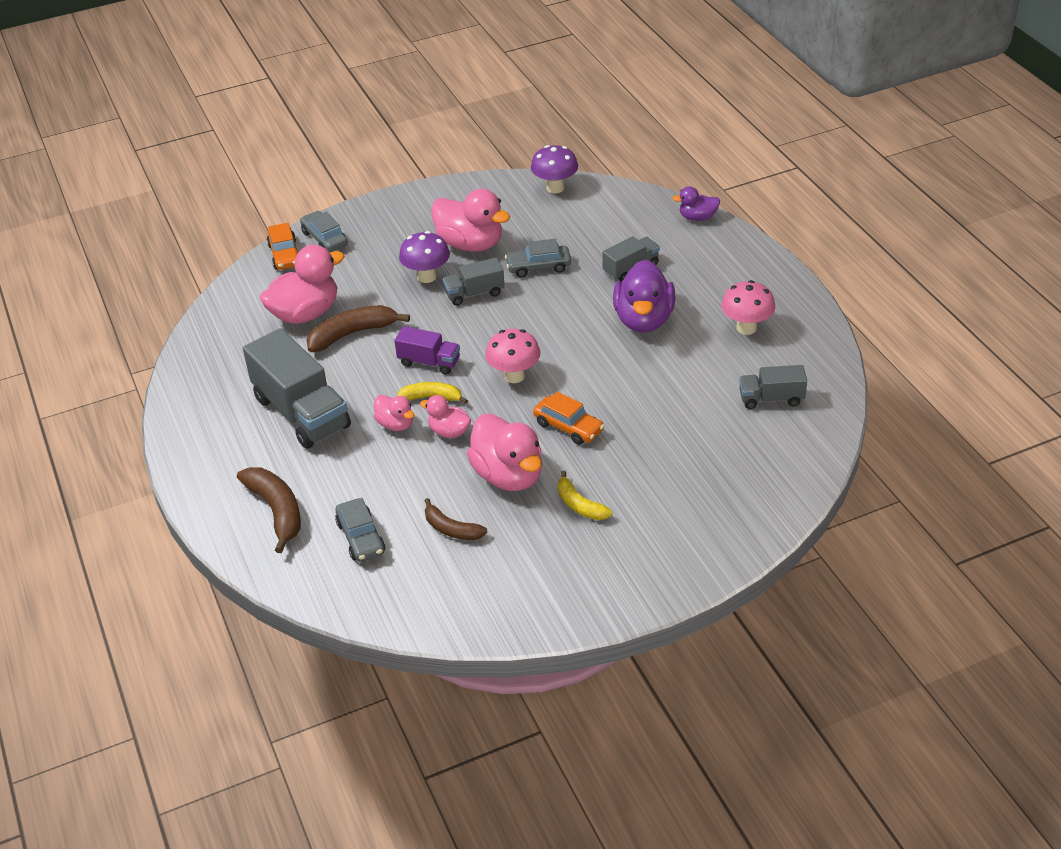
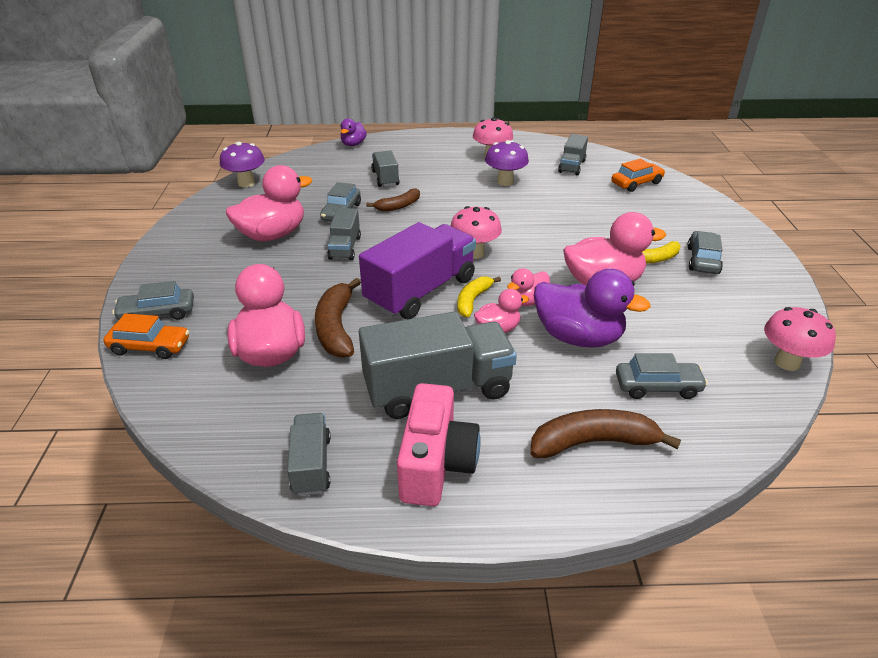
camera: 70 degrees left, 5 degrees down
purple truck [394,326,460,375] -> purple truck [359,222,476,319], size x1.91
purple mushroom [399,231,450,283] -> purple mushroom moved to [485,140,529,186]
brown banana [424,498,487,540] -> brown banana moved to [366,188,420,212]
orange car [533,391,604,445] -> orange car moved to [611,159,665,192]
purple duck [613,260,676,333] -> purple duck moved to [534,269,651,348]
none -> grey truck [287,413,331,496]
none -> pink camera [397,383,480,506]
none -> grey car [687,231,723,274]
none -> pink mushroom [764,307,836,371]

